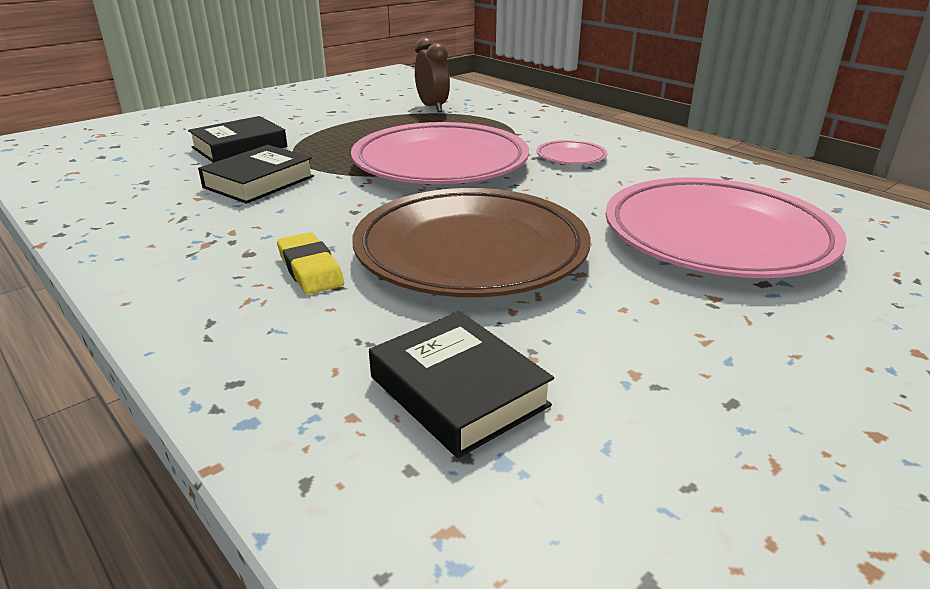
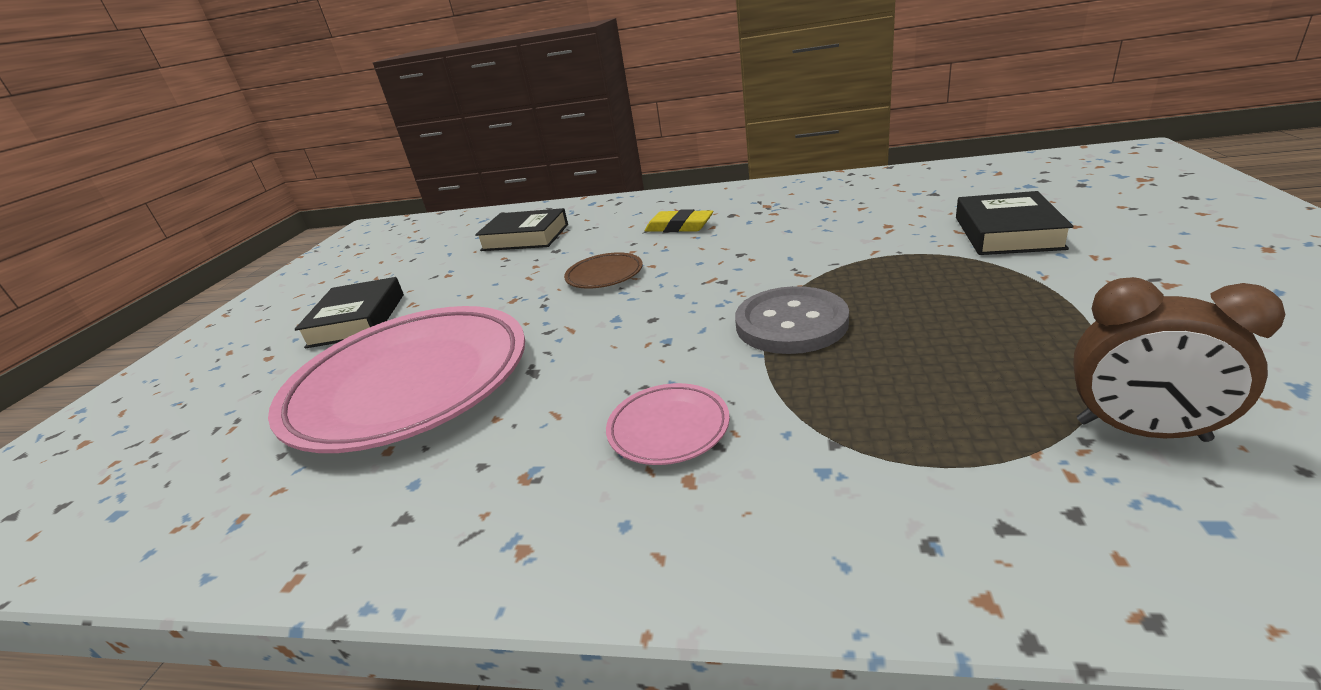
camera: 145 degrees right, 0 degrees up
black book [198,145,314,204] -> black book moved to [295,277,404,348]
pink plate [351,122,529,184] -> grey button [735,286,849,354]
brown plate [353,188,591,297] -> brown plate [564,252,643,289], size x0.41

